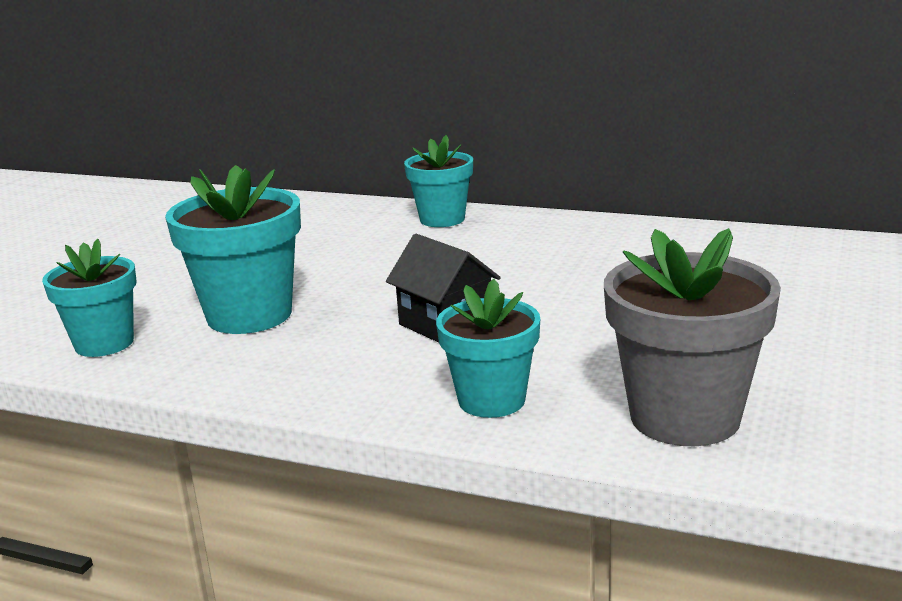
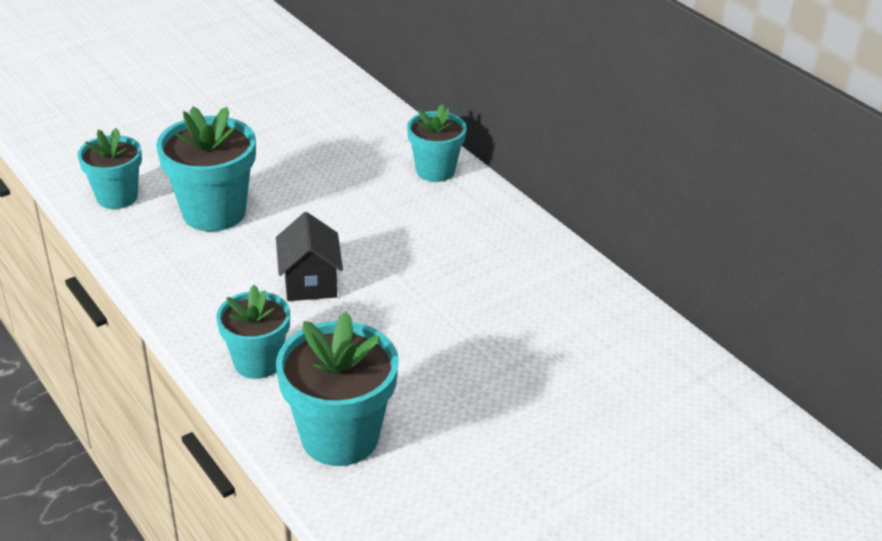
camera: 30 degrees right, 15 degrees up
grey flower pot [604,228,781,446] -> turquoise flower pot [276,312,399,466]

